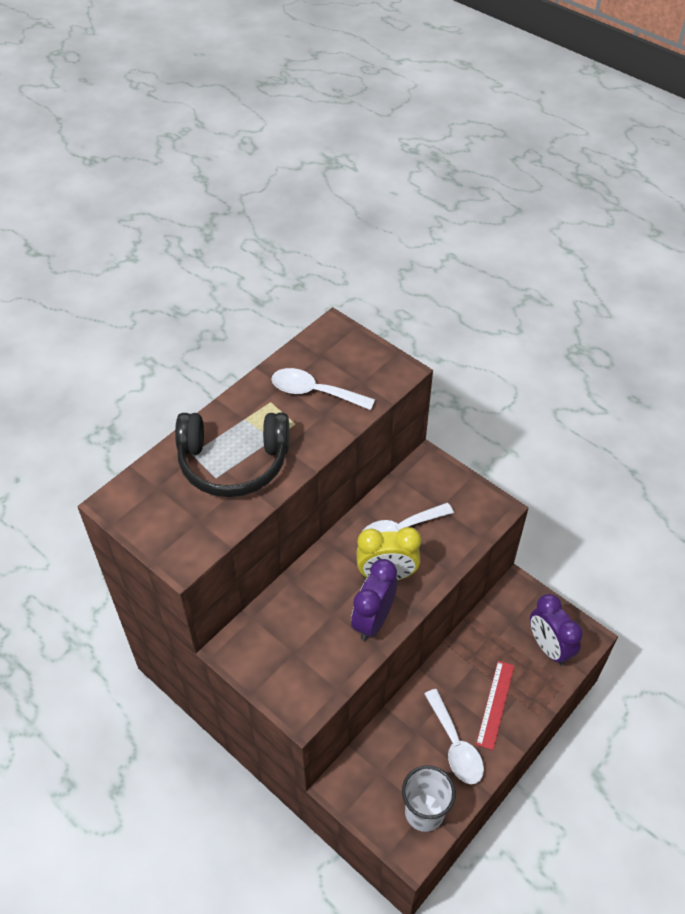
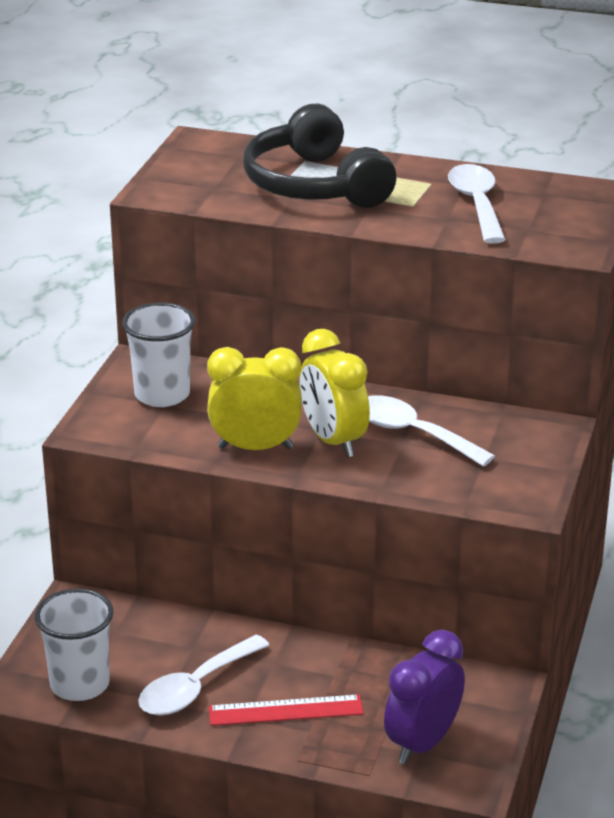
camera: 65 degrees right, 20 degrees down
purple clock [351,559,397,641] -> yellow clock [207,347,302,450]
none -> white cup [122,303,195,407]

